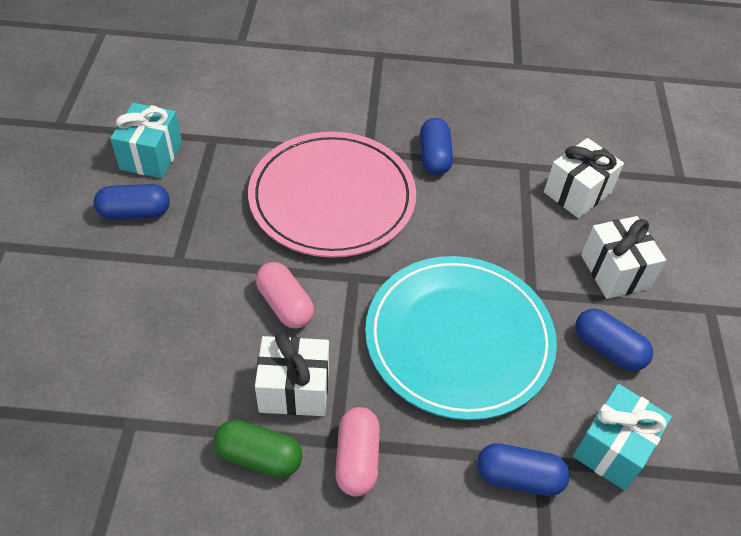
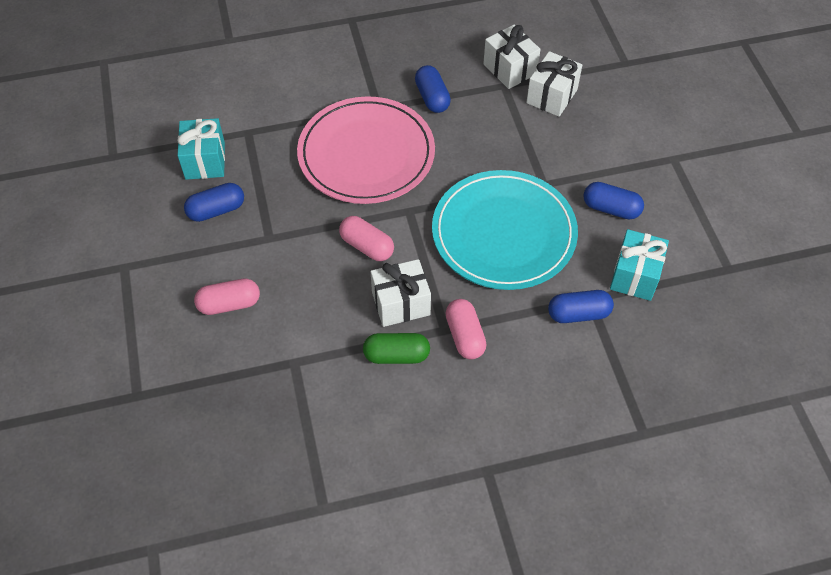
camera: 15 degrees left, 5 degrees up
white gift [581,216,666,299] -> white gift moved to [483,25,541,89]
none -> pink capsule [194,278,260,315]

